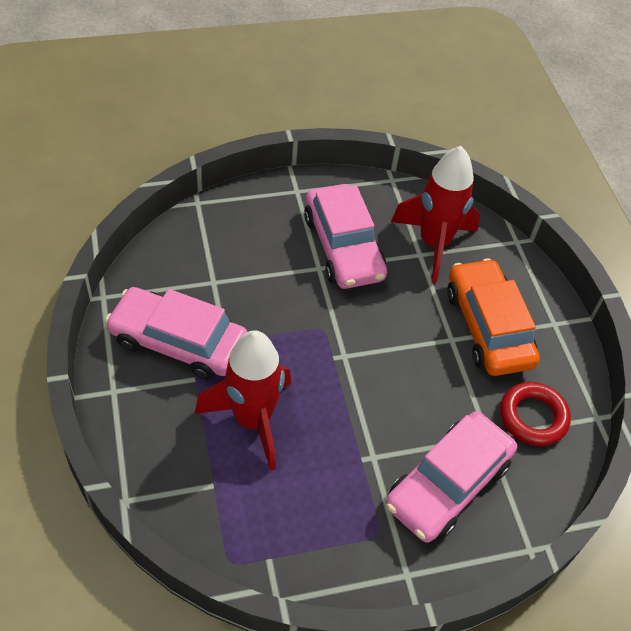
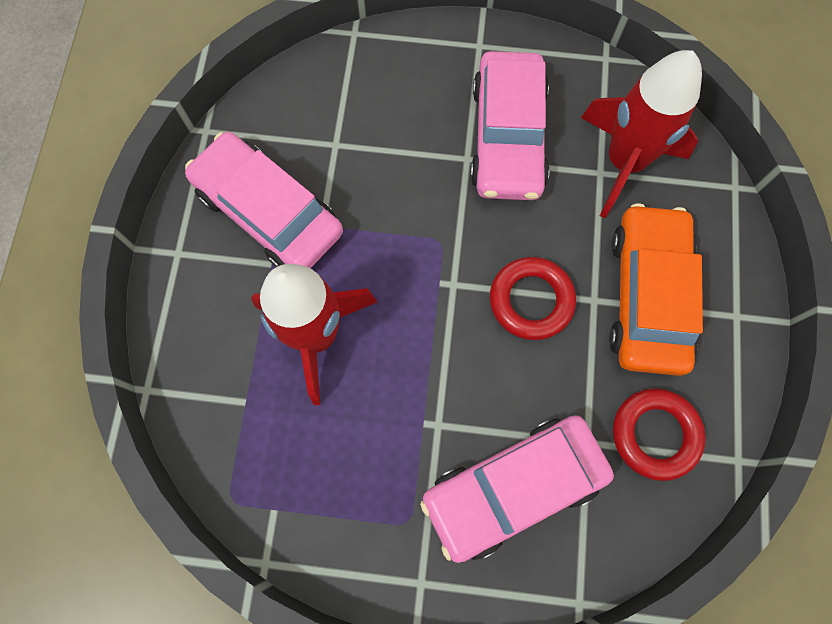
camera: 25 degrees right, 20 degrees up
none -> red ring [490,257,576,340]

